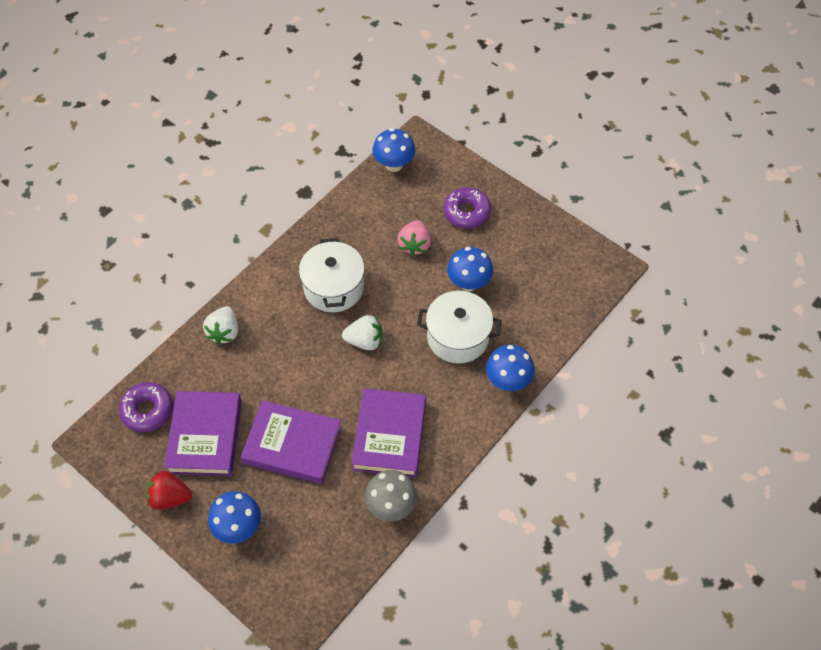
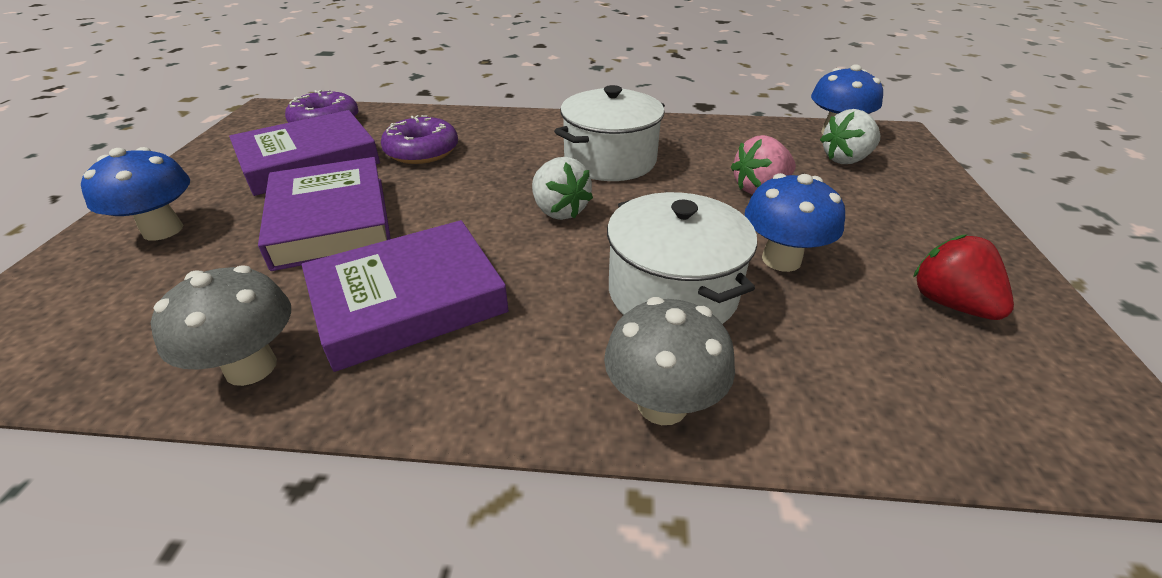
camera: 55 degrees right, 20 degrees down
red strawberry [146,471,192,510] -> red strawberry moved to [913,234,1014,320]
white strawberry [203,306,238,344] -> white strawberry moved to [820,109,880,164]
purple donut [444,187,491,229] -> purple donut moved to [381,115,458,164]
blue mushroom [486,345,535,391] -> grey mushroom [604,297,735,425]

